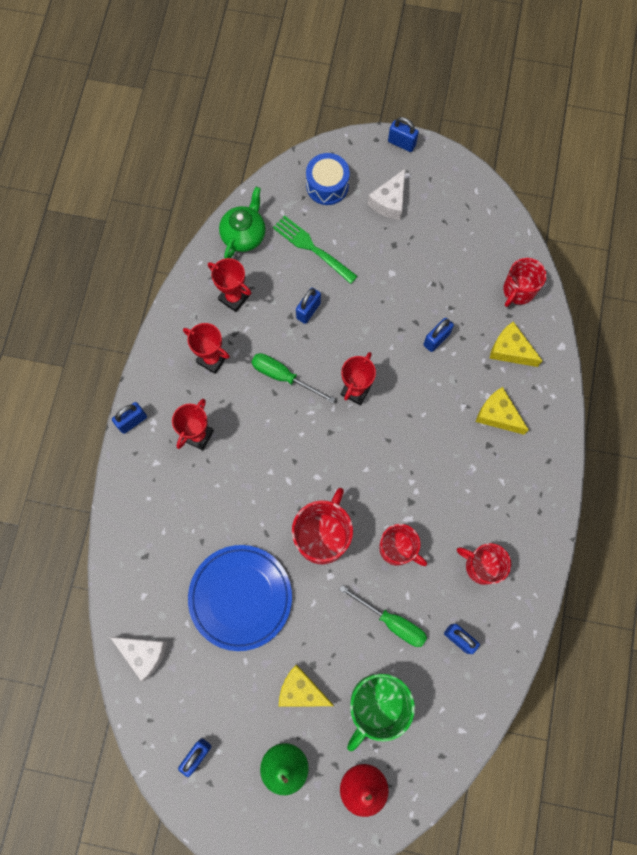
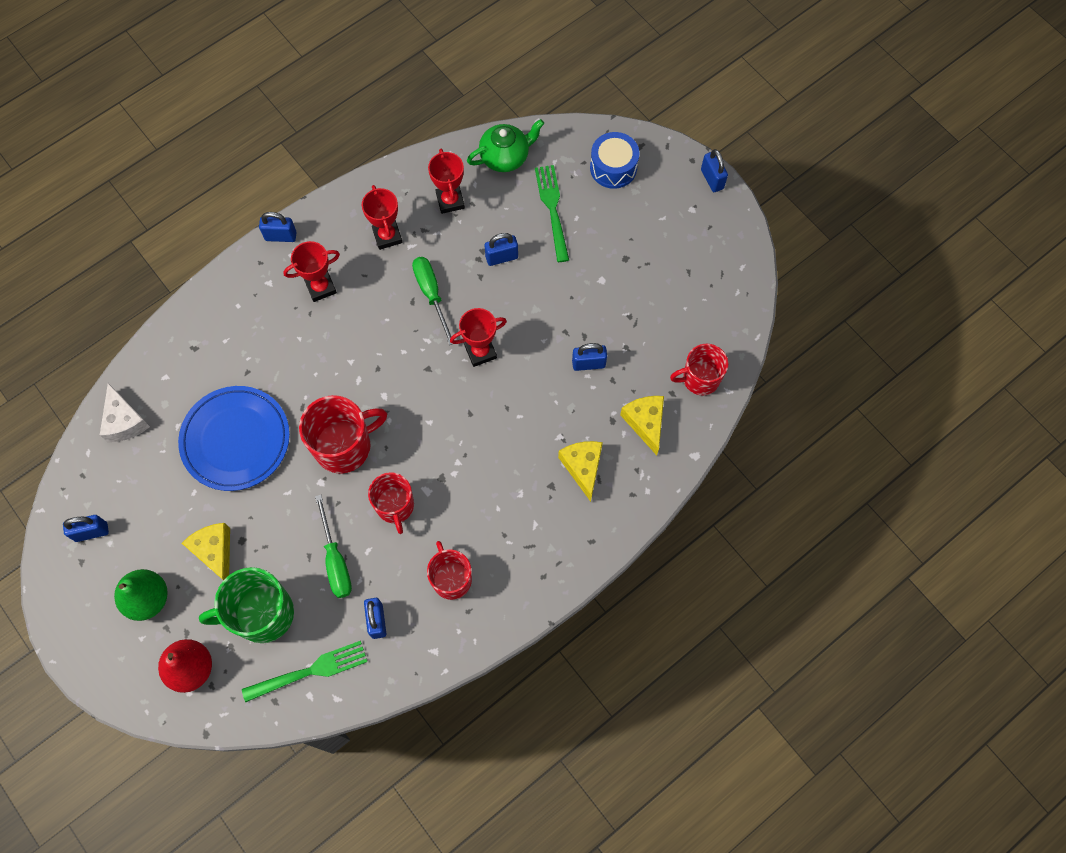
camera: 40 degrees right, 5 degrees down
white cheese [368,169,405,220] -> none
none -> green fork [242,641,367,702]

